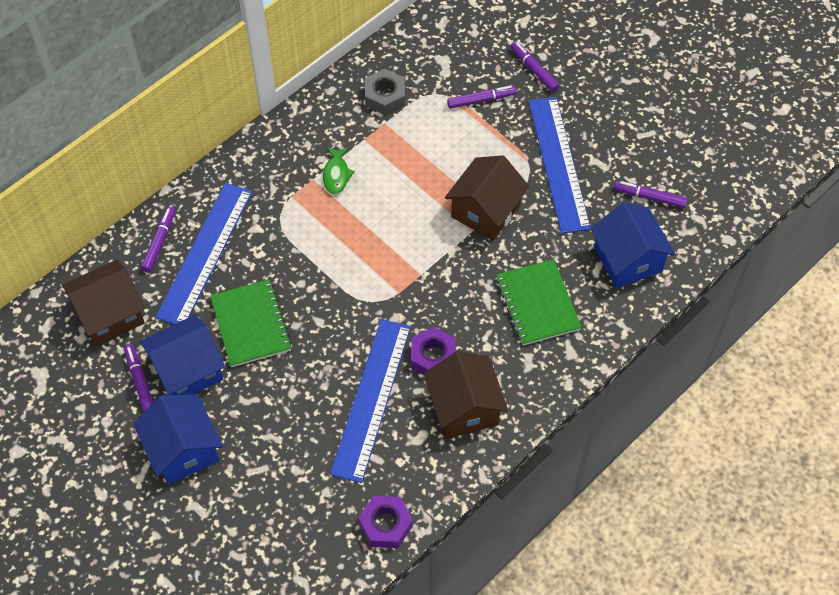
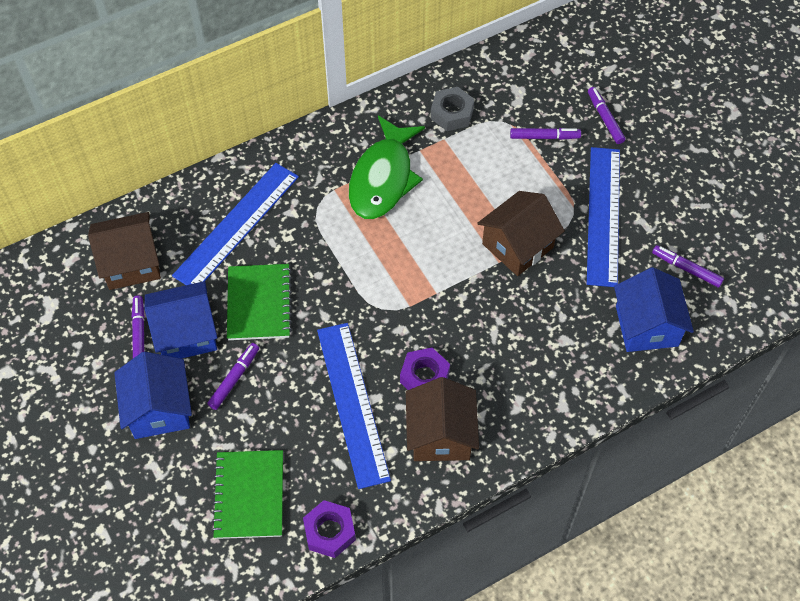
camera: 15 degrees right, 0 degrees up
purple marker [141,207,175,272] -> purple marker moved to [207,343,259,410]
green fish [323,147,355,194] -> green fish [349,115,425,219], size x2.22
blue ruler [330,319,411,483] -> blue ruler turned 45 degrees counterclockwise [317,323,391,489]
green notebook [496,259,582,346] -> green notebook moved to [211,450,283,539]

